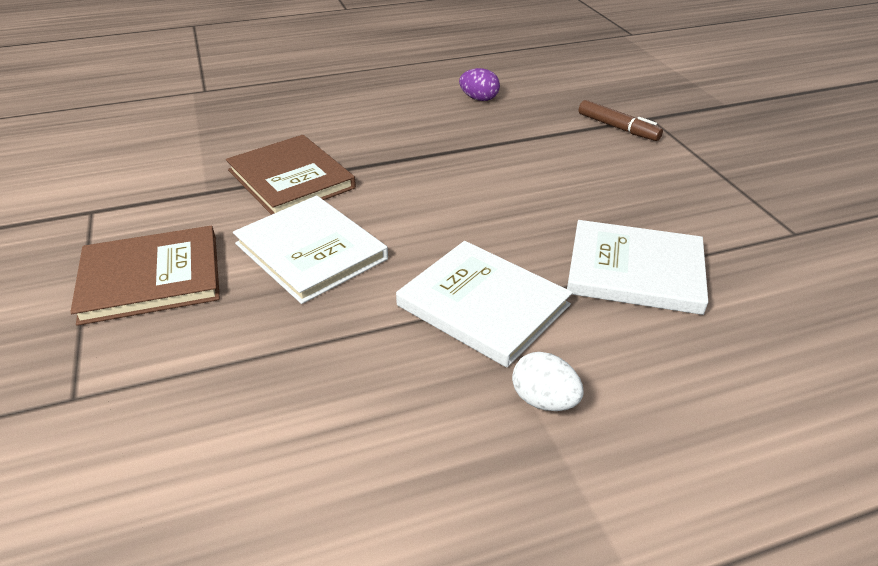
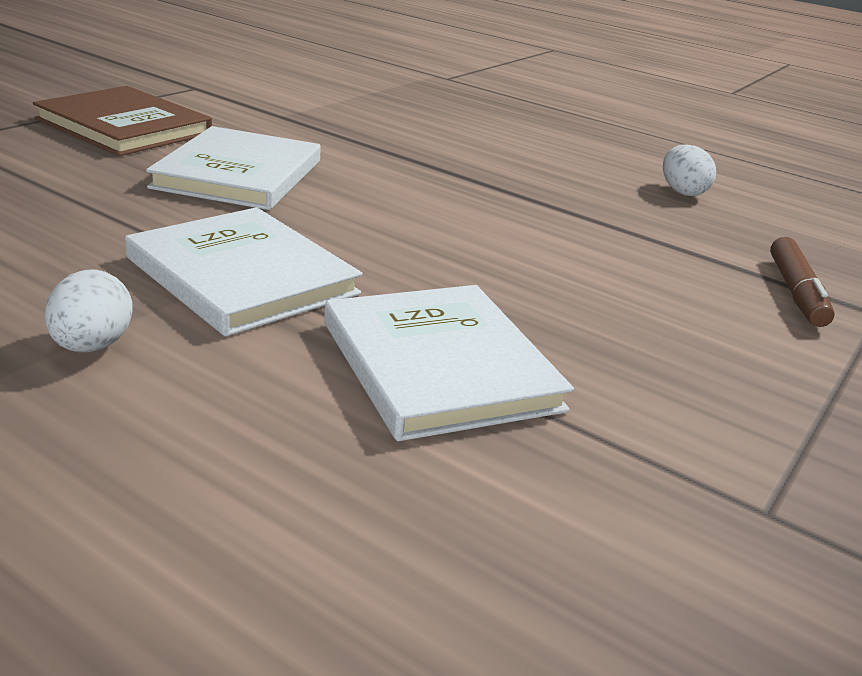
camera: 50 degrees right, 10 degrees down
brown book [226,135,356,215] -> none
white book [396,241,572,367] -> white book turned 45 degrees counterclockwise [125,207,362,336]
purple egg [459,68,500,101] -> white egg [663,144,716,196]

